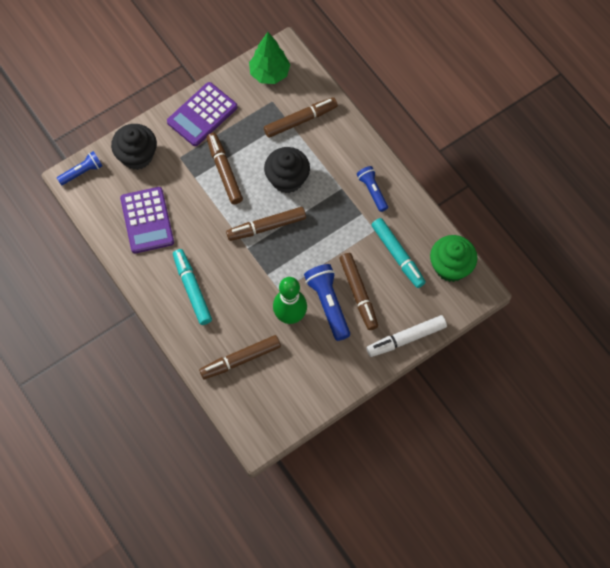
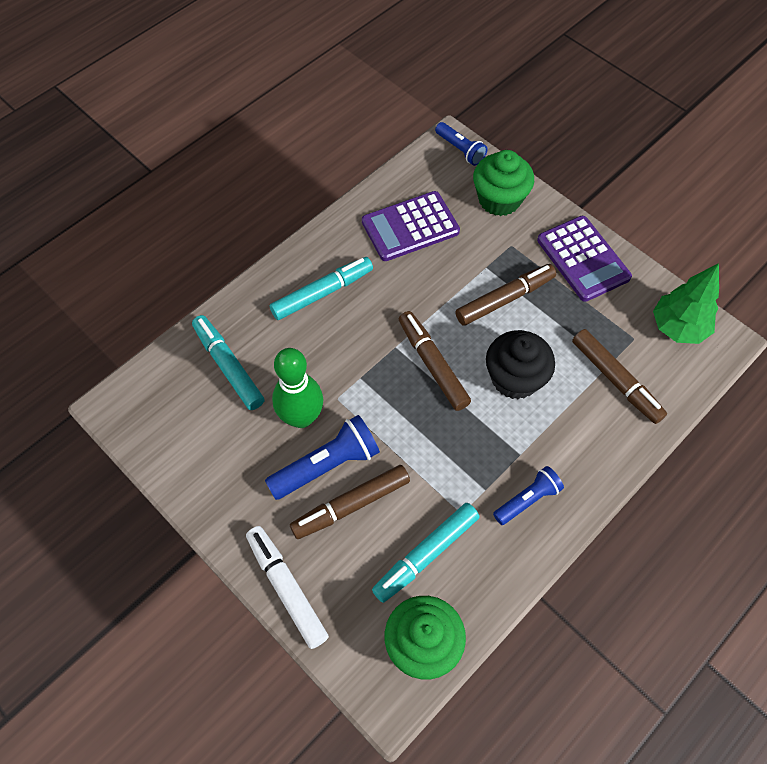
camera: 80 degrees right, 5 degrees down
black cupcake [111,124,157,170] -> green cupcake [473,150,534,216]
purple calculator [167,82,237,146] -> purple calculator turned 150 degrees counterclockwise [537,216,632,302]
brown marker [199,335,281,379] -> turquoise marker [192,315,265,410]

